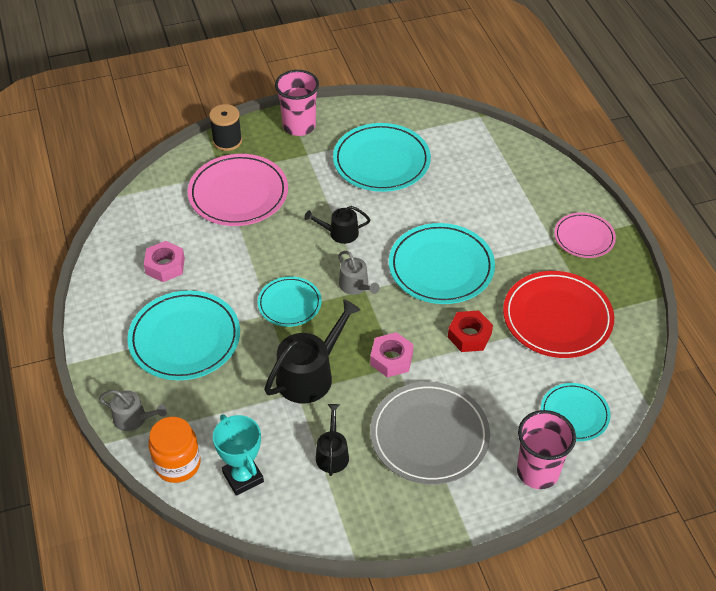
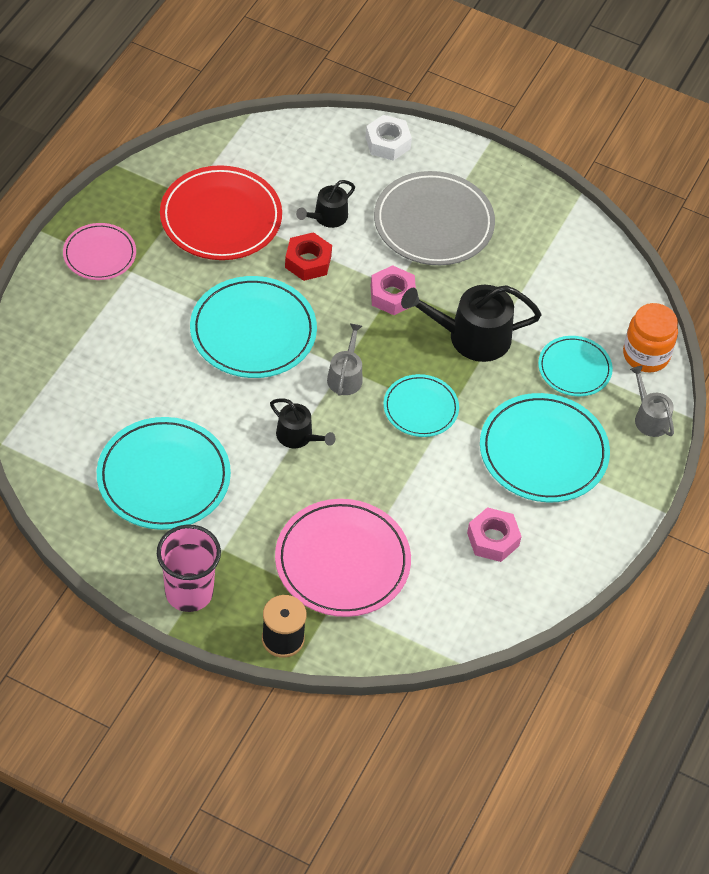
camera: 140 degrees left, 5 degrees up
turquoise trophy [213,414,264,496] -> none
black watering can [316,404,349,476] -> black watering can moved to [296,180,355,228]
pink cup [517,410,576,489] -> white nut [365,115,412,161]
turquoise plate [541,383,610,441] -> turquoise plate moved to [538,336,613,396]

